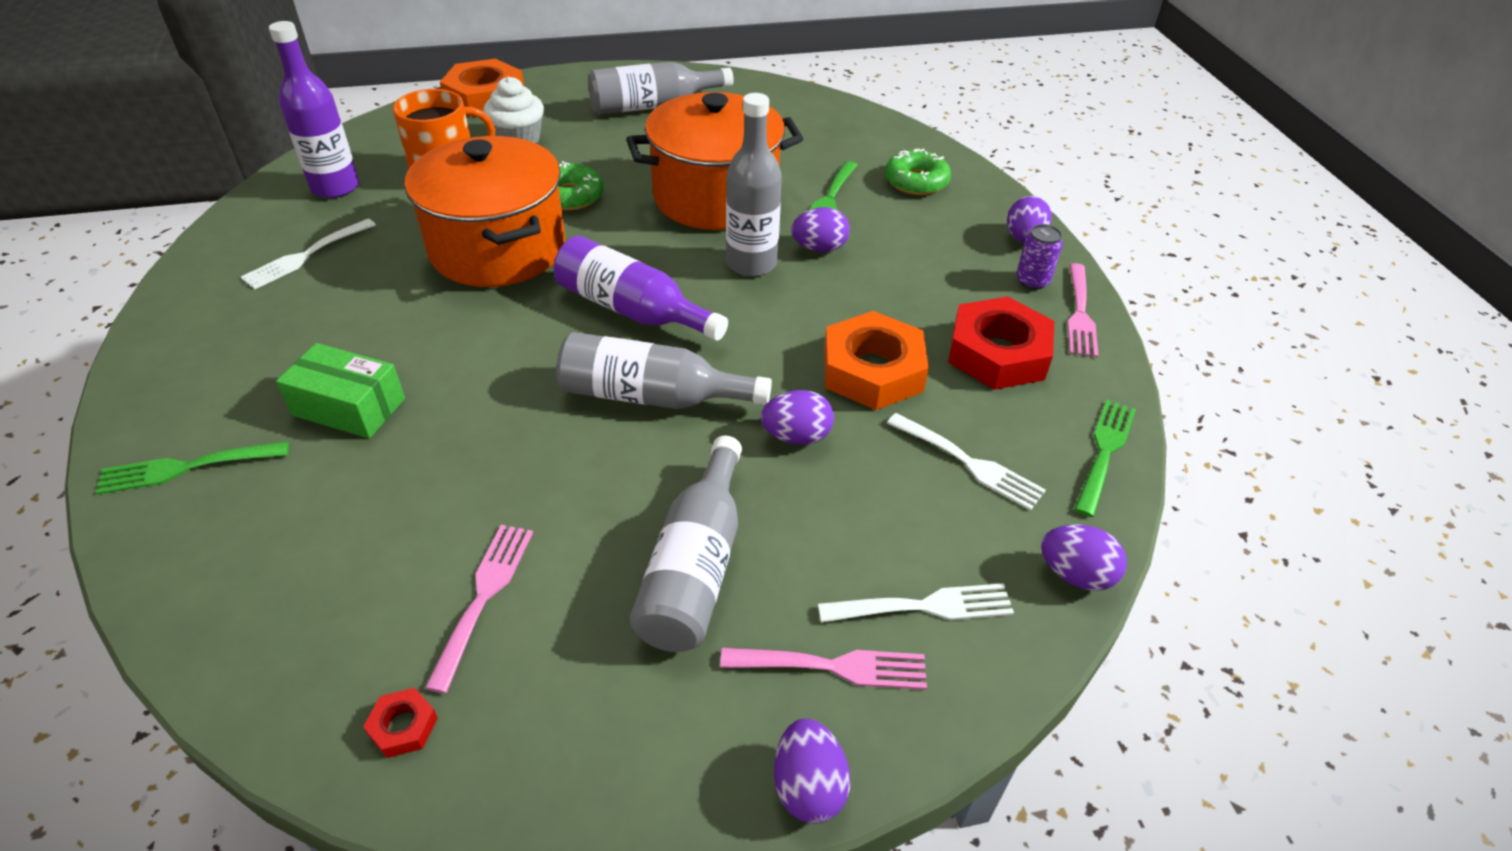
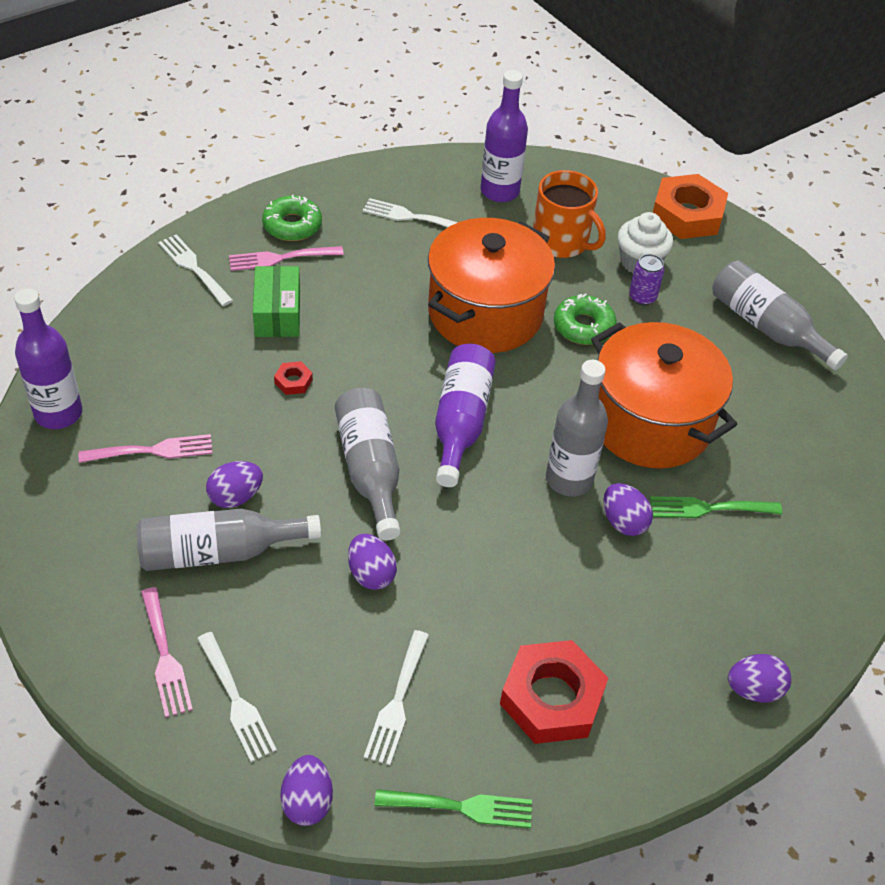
camera: 65 degrees right, 5 degrees up
green fork [96,441,289,495] -> white fork [158,235,233,306]
red nut [363,688,438,758] -> red nut moved to [274,361,313,395]
purple egg [774,718,850,823] -> purple egg moved to [206,461,263,508]
orange nut [824,311,929,410] -> none
green donut [885,148,951,195] -> green donut moved to [262,195,322,241]
purple can [1016,224,1063,290] -> purple can moved to [629,254,665,305]
pink fork [1068,263,1099,358] -> pink fork moved to [229,246,344,271]
none -> purple bottle [14,288,83,429]

